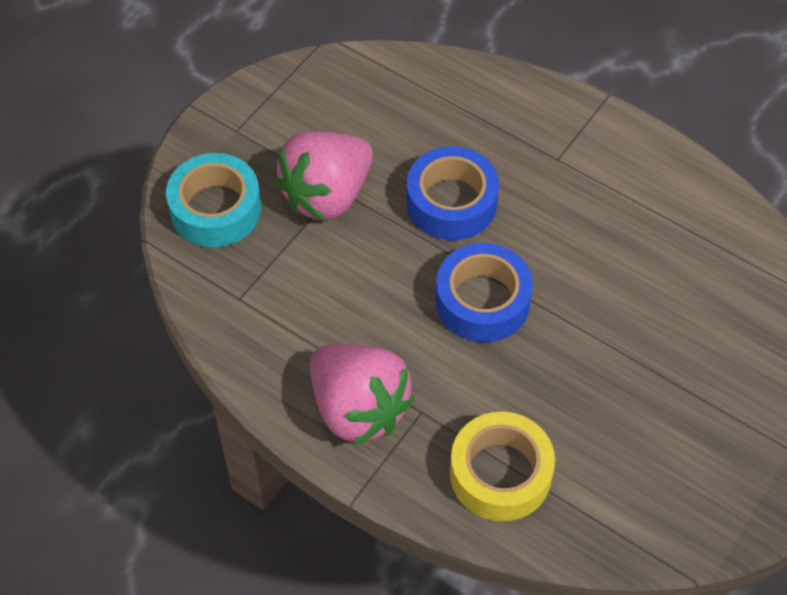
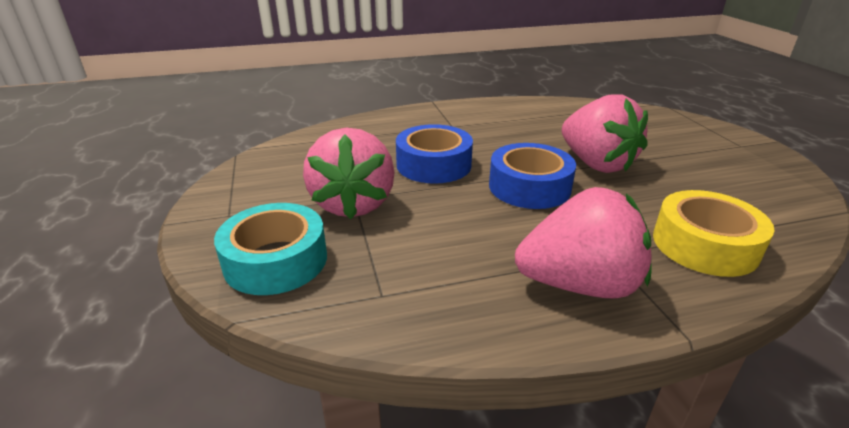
camera: 50 degrees left, 25 degrees down
none -> pink strawberry [562,94,648,173]

